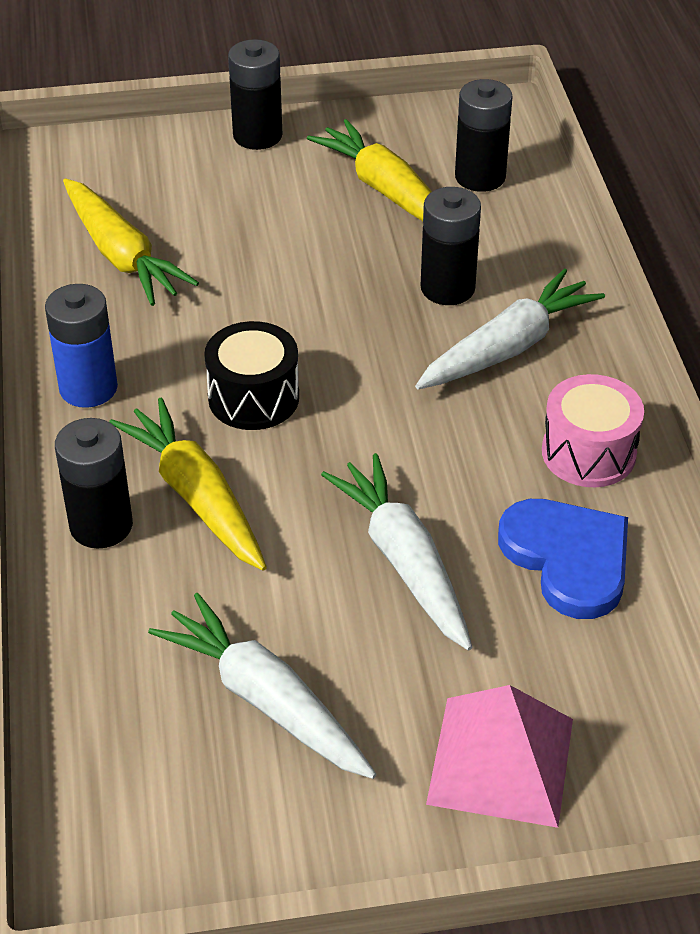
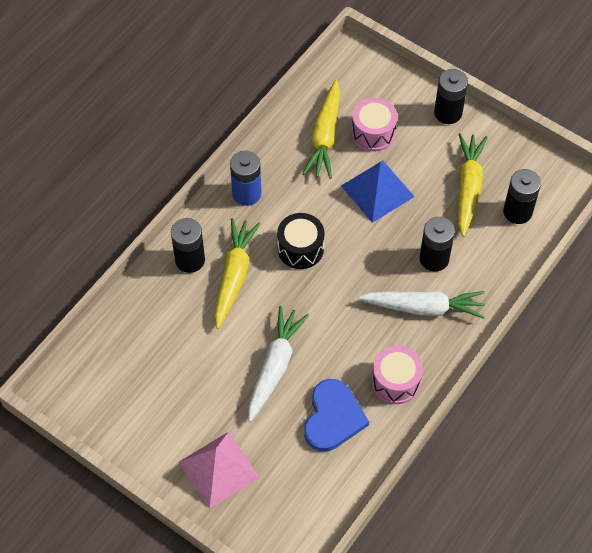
camera: 45 degrees right, 15 degrees up
white carrot [148,593,376,779] -> none
none -> blue pyramid [341,161,415,223]
none -> pink drum [351,97,397,152]

